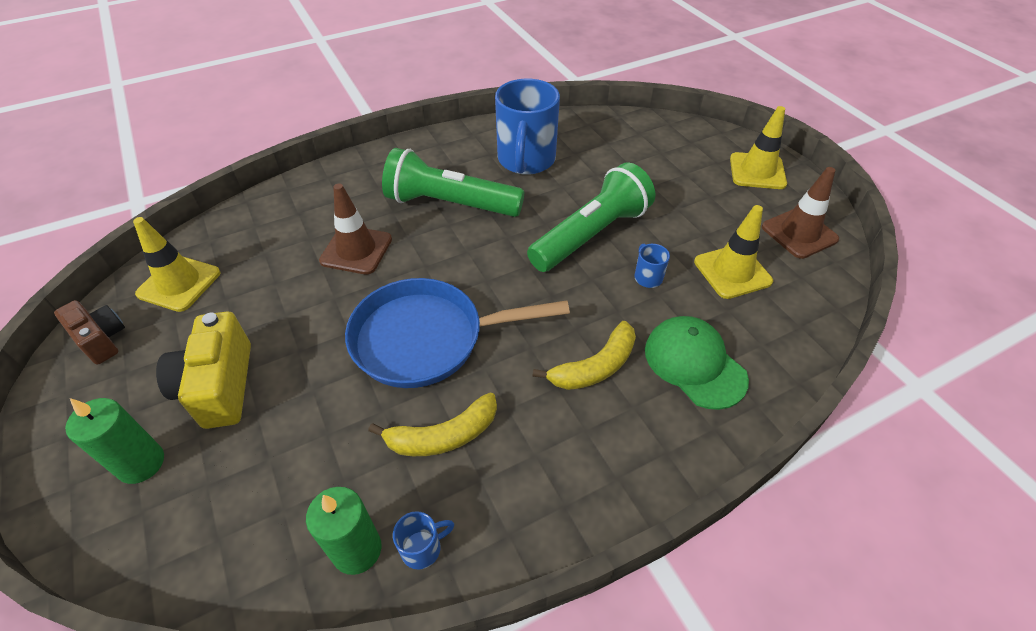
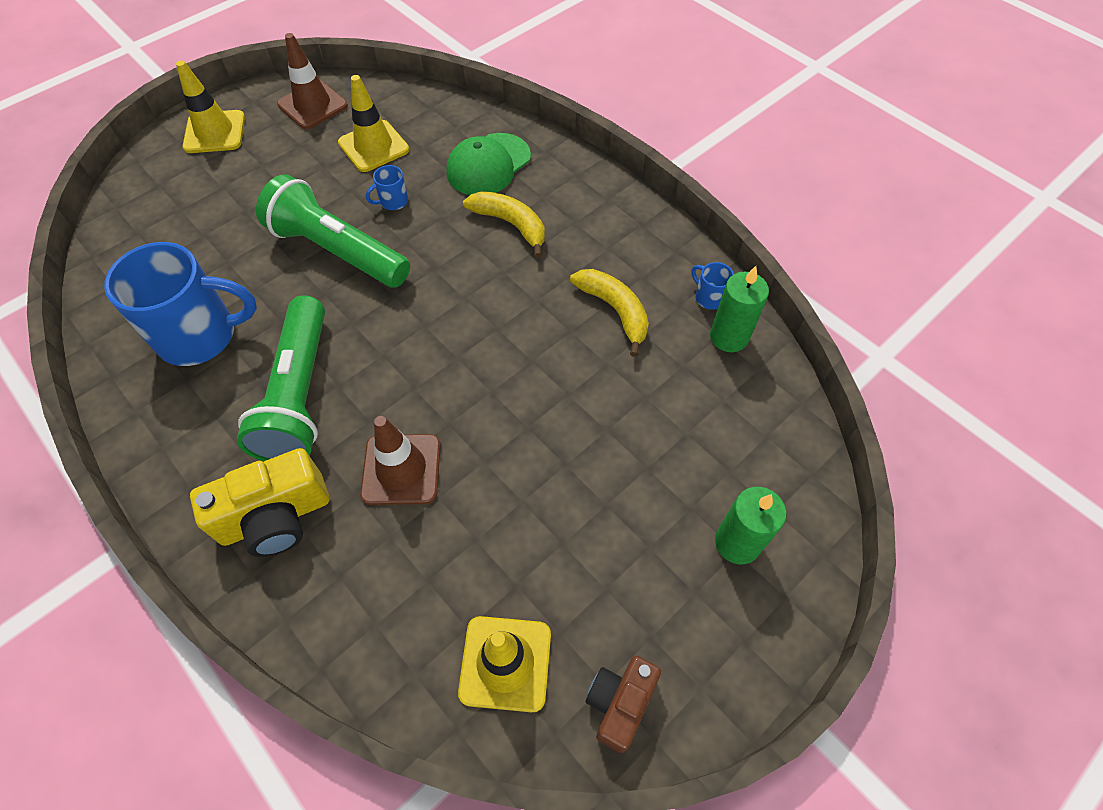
camera: 105 degrees left, 10 degrees up
yellow camera [156,312,251,429] -> yellow camera moved to [190,448,329,557]
blue pan [345,278,570,388] -> none

